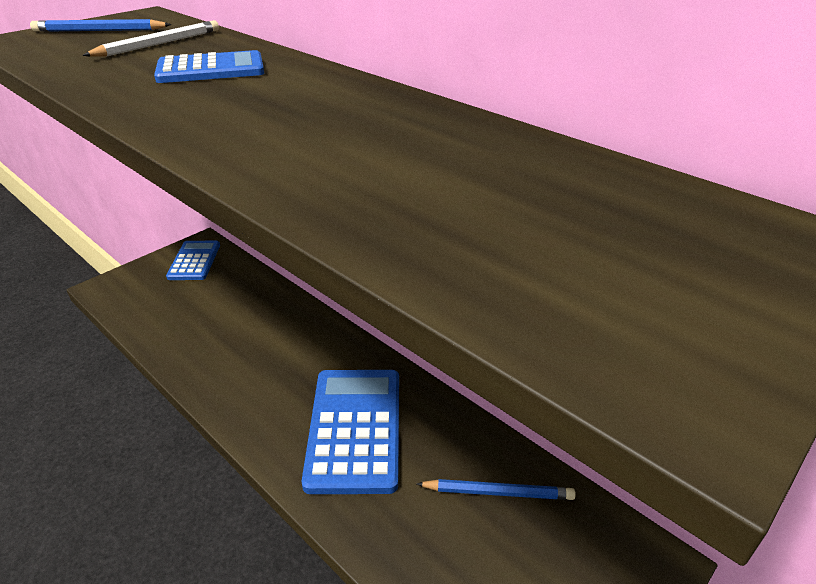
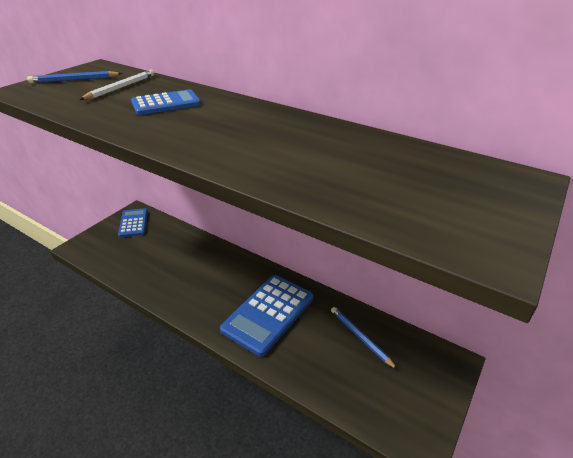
camera: 10 degrees left, 0 degrees up
blue calculator [302,370,399,494] -> blue calculator turned 135 degrees counterclockwise [220,275,313,357]
blue pencil [417,479,576,500] -> blue pencil turned 120 degrees counterclockwise [331,307,398,370]

